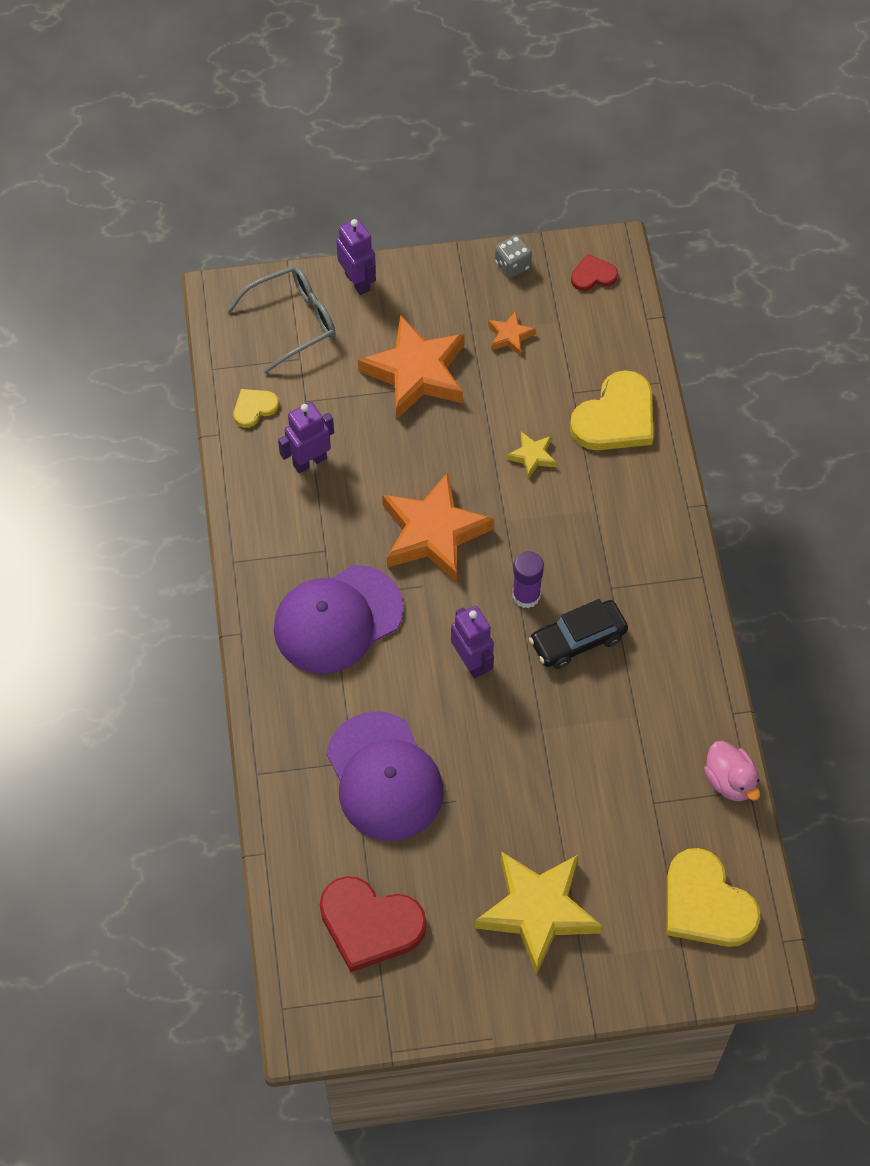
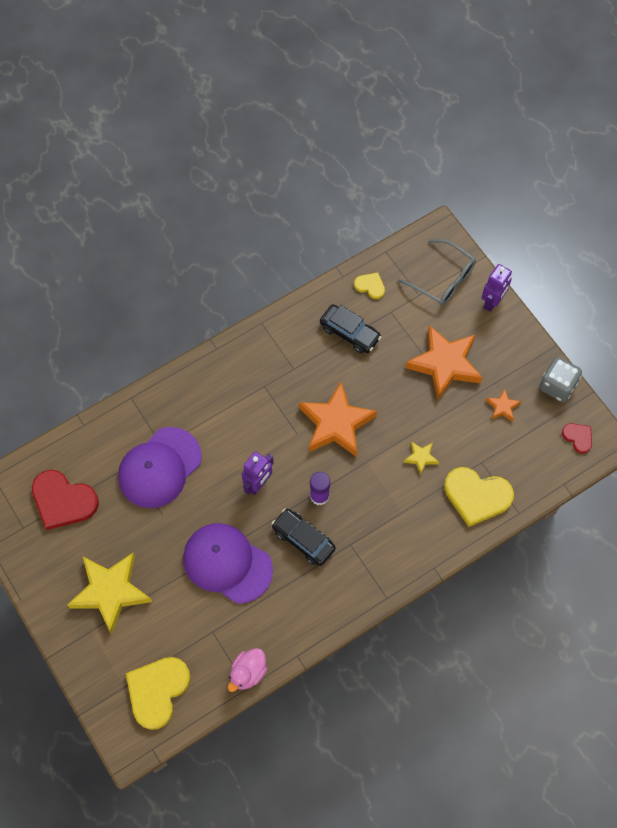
camera: 65 degrees right, 5 degrees up
purple cap [274,565,404,674] -> purple cap moved to [183,523,273,604]
purple robot [278,402,334,473] -> black car [320,304,381,354]
red heart [320,876,427,972] -> red heart turned 60 degrees counterclockwise [32,470,99,530]
grey dice [495,235,532,278] -> grey dice [539,357,582,402], size x1.51

